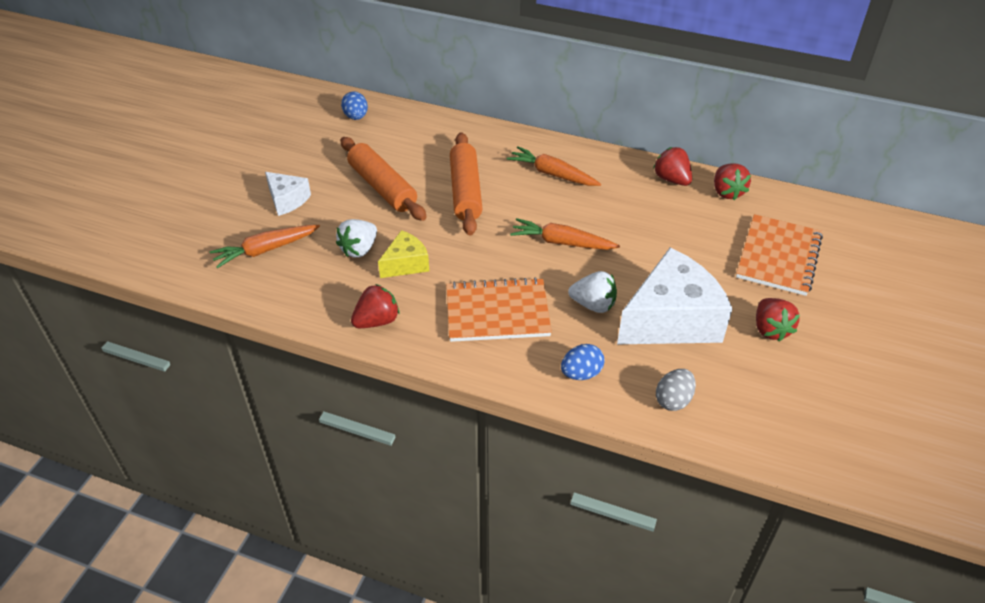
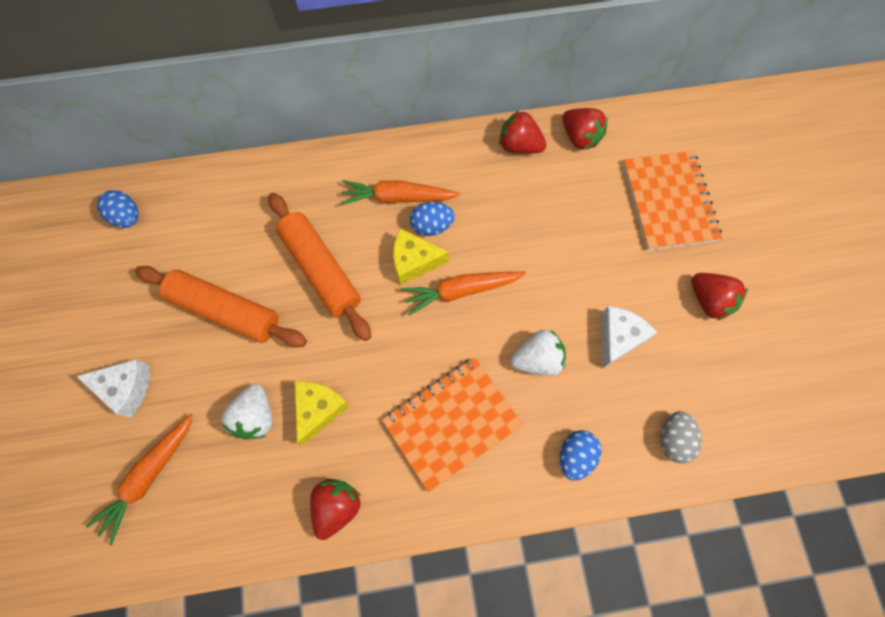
camera: 30 degrees left, 25 degrees up
white cheese [617,248,732,344] -> white cheese [601,306,657,368], size x0.50
none -> yellow cheese [393,228,449,285]
none -> blue egg [410,202,455,236]

